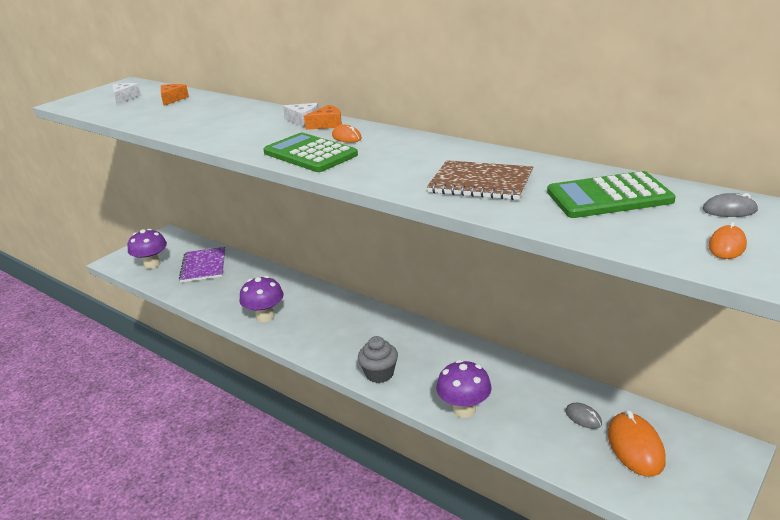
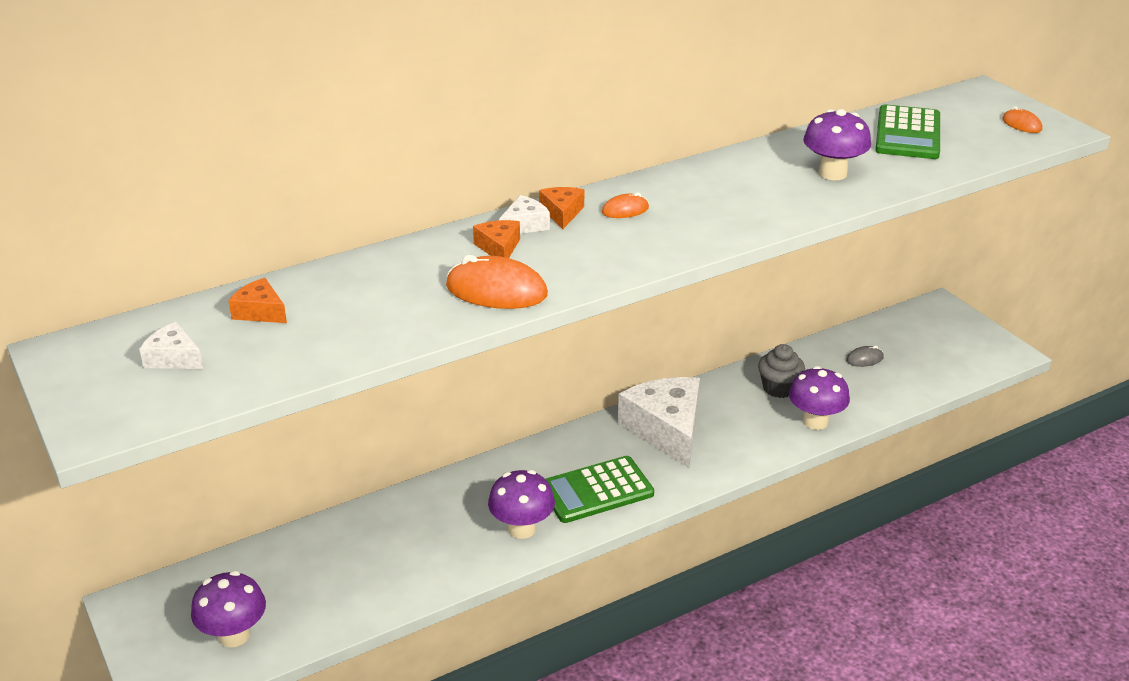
camera: 70 degrees left, 5 degrees up
purple notebook [179,247,225,283] -> none
green calculator [263,133,358,172] -> green calculator moved to [546,456,654,523]
grey cupcake [358,336,398,383] -> grey cupcake moved to [758,344,805,398]
brown notebook [427,160,534,200] -> purple mushroom [803,109,871,180]
orange mouse [608,410,666,477] -> orange mouse moved to [446,255,548,309]
grey mouse [702,193,758,217] -> none
none -> orange cheese [473,220,520,258]
none -> white cheese [618,377,700,468]

